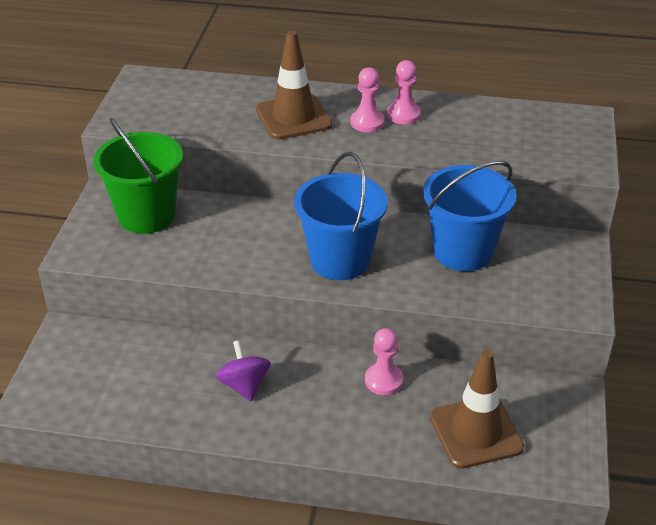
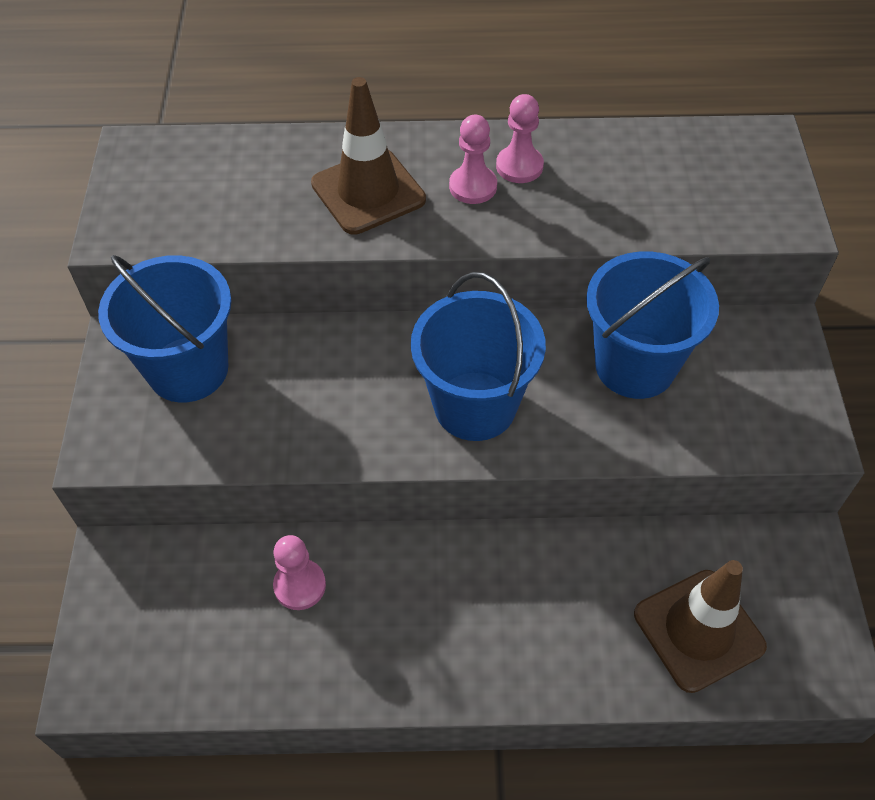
camera: 10 degrees left, 15 degrees up
green bucket [93,118,183,234] -> blue bucket [98,255,231,403]
purple spinning top [216,340,271,401] -> none
pink pawn [365,328,403,395] -> pink pawn moved to [273,535,326,610]

